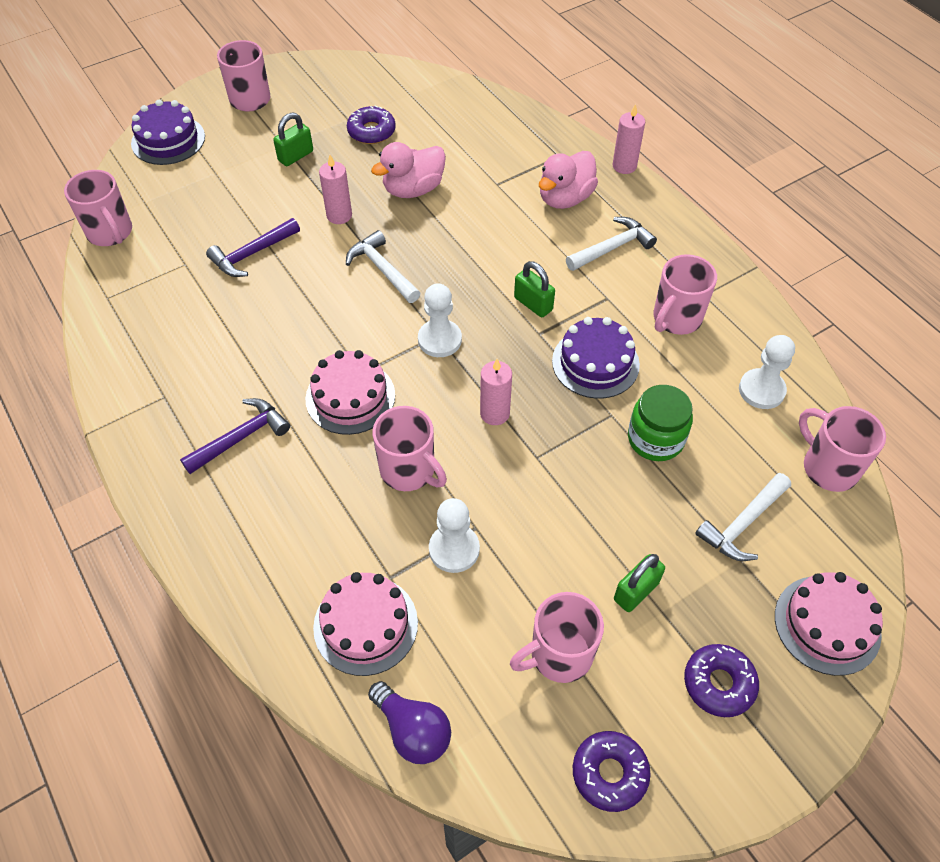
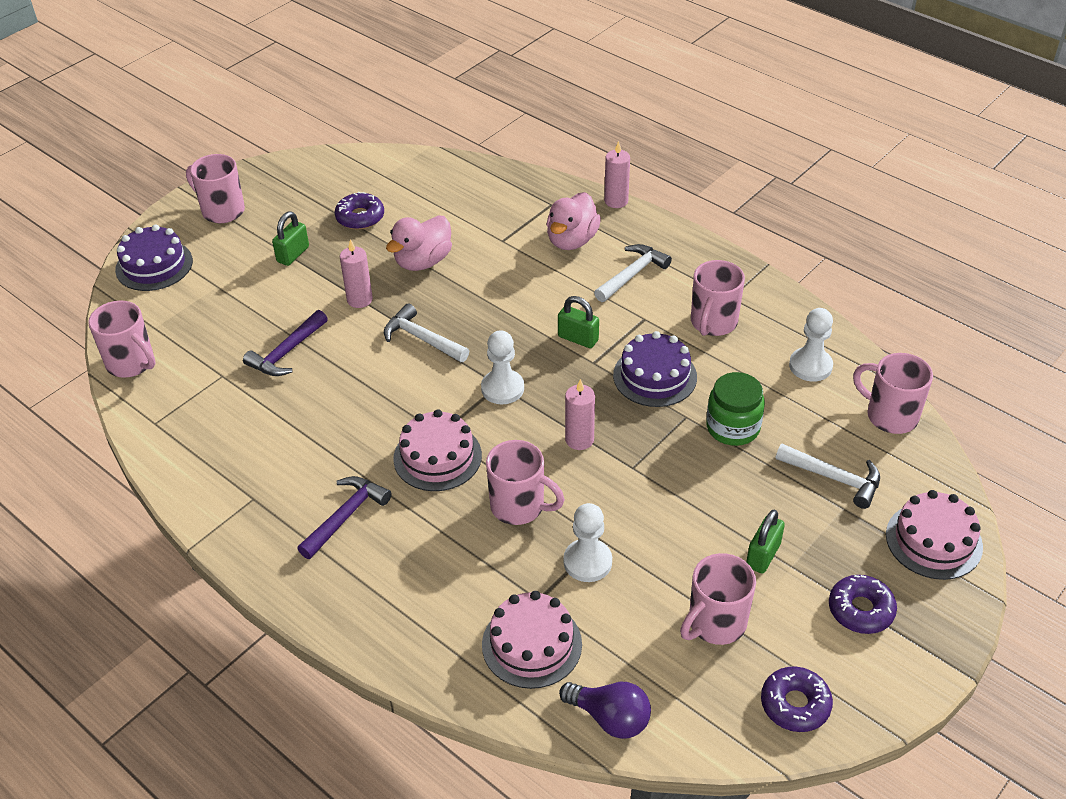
camera: 15 degrees left, 10 degrees down
white hammer [695,473,791,561] -> white hammer turned 90 degrees counterclockwise [776,444,880,509]

